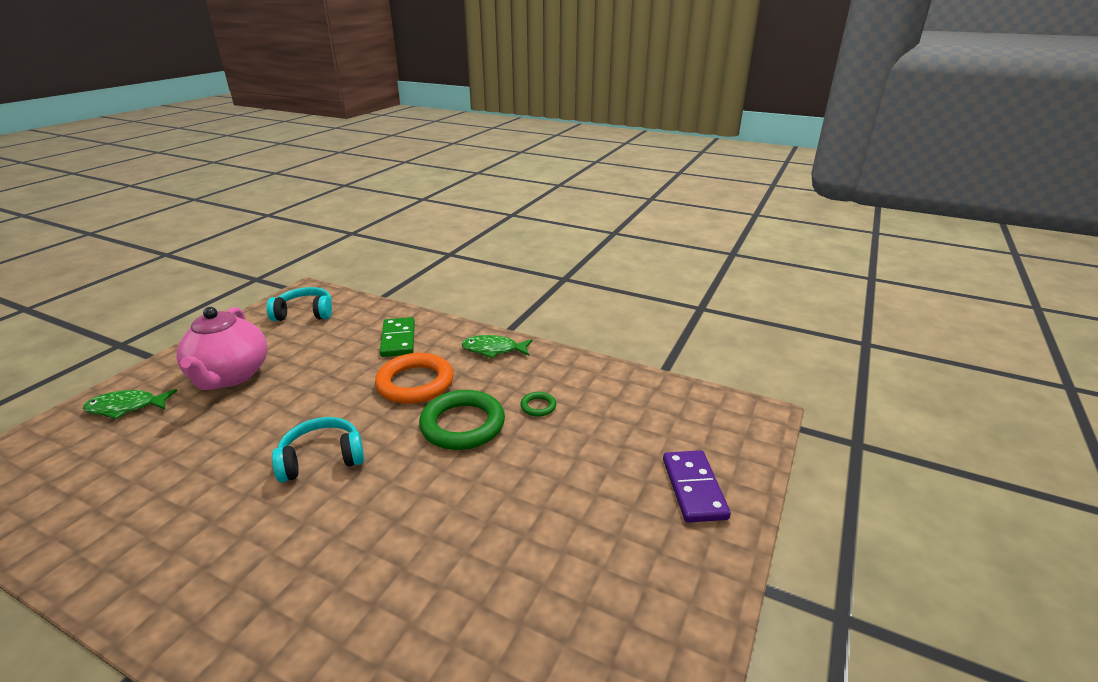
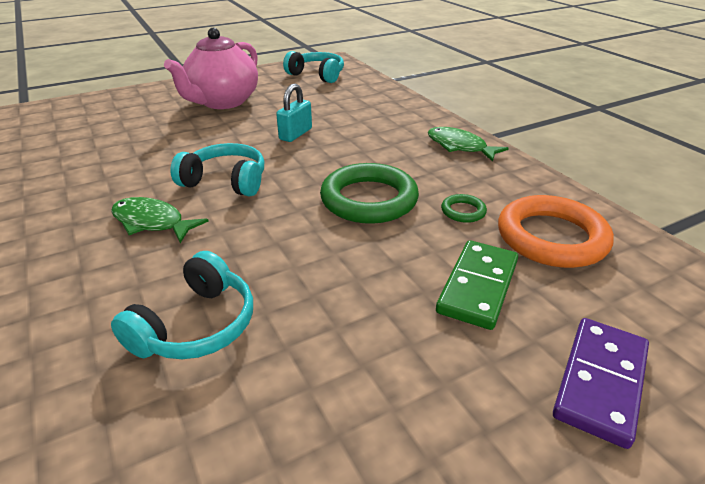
camera: 35 degrees right, 5 degrees up
green fish [83,389,177,419] -> green fish moved to [111,197,209,243]
orange ring [375,353,454,404] -> orange ring moved to [498,195,614,268]
green domino [380,317,415,357] -> green domino moved to [436,240,518,330]
none -> turquoise headphones [111,251,253,359]
none -> turquoise padlock [276,84,312,142]

